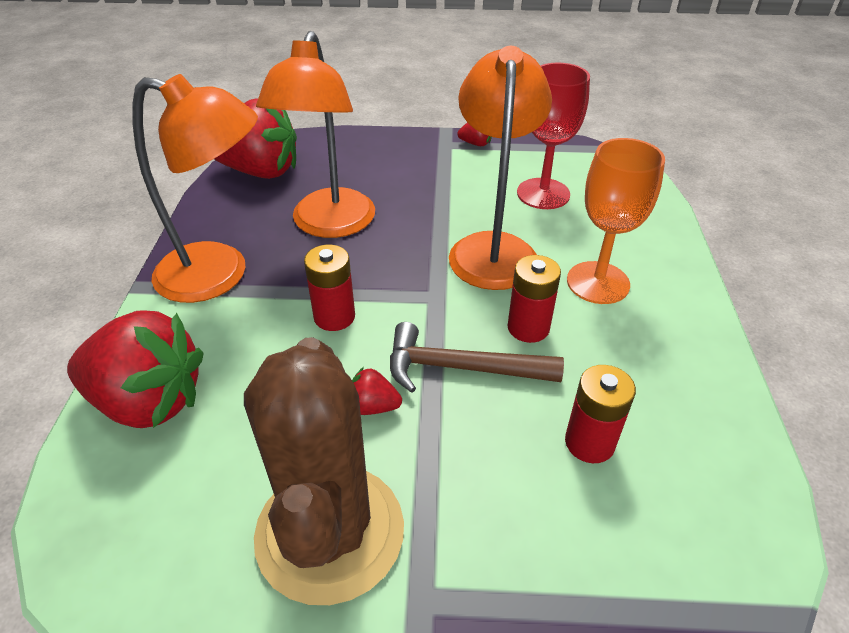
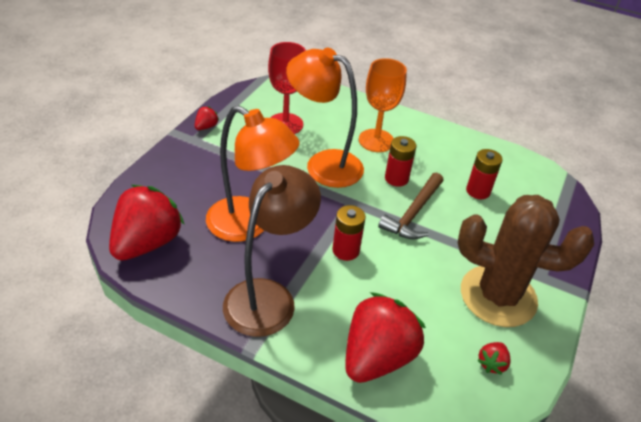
camera: 70 degrees left, 0 degrees up
orange lamp [132,74,258,303] -> brown lamp [223,165,321,337]
red strawberry [352,367,402,415] -> red strawberry moved to [477,342,511,375]

